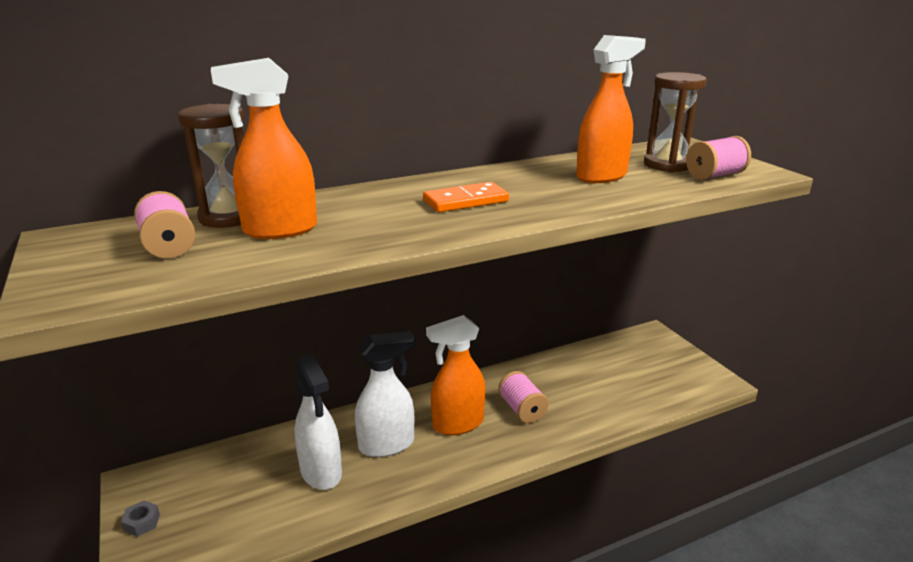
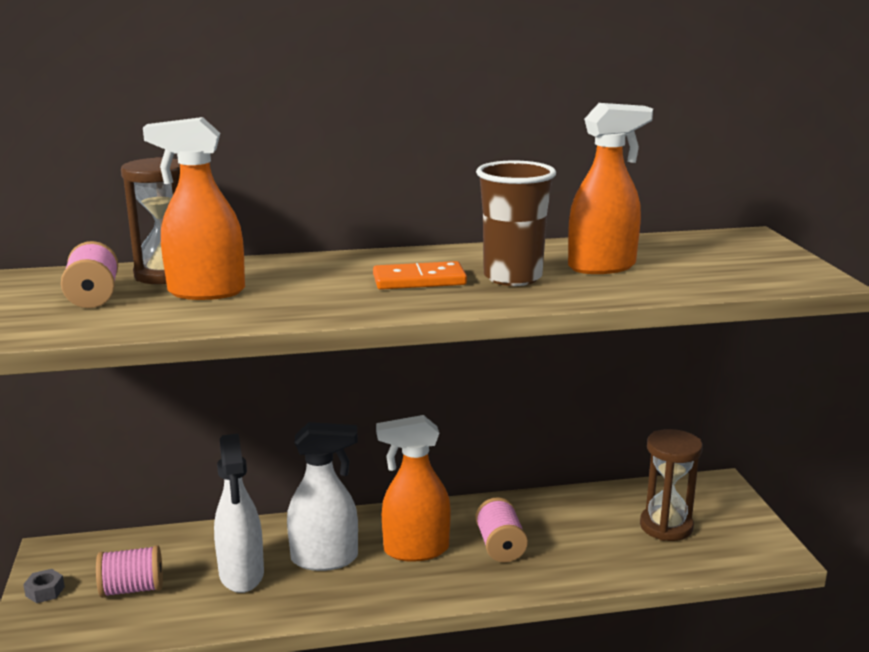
camera: 15 degrees right, 5 degrees down
brown hourglass [644,72,707,172] -> brown hourglass moved to [640,429,703,541]
pink spool [686,136,751,180] -> pink spool moved to [96,545,163,598]
none -> brown cup [476,160,556,286]

